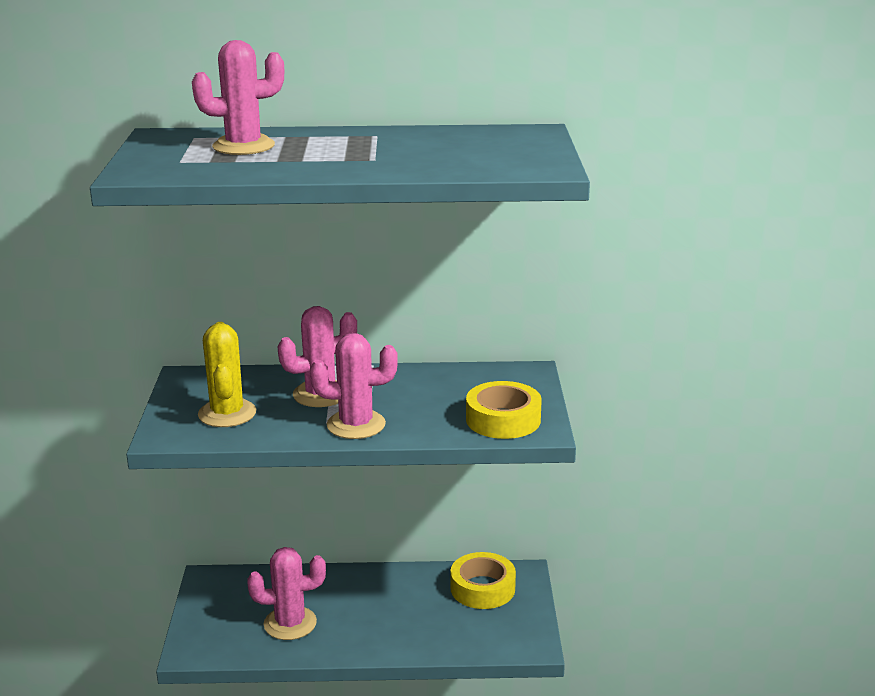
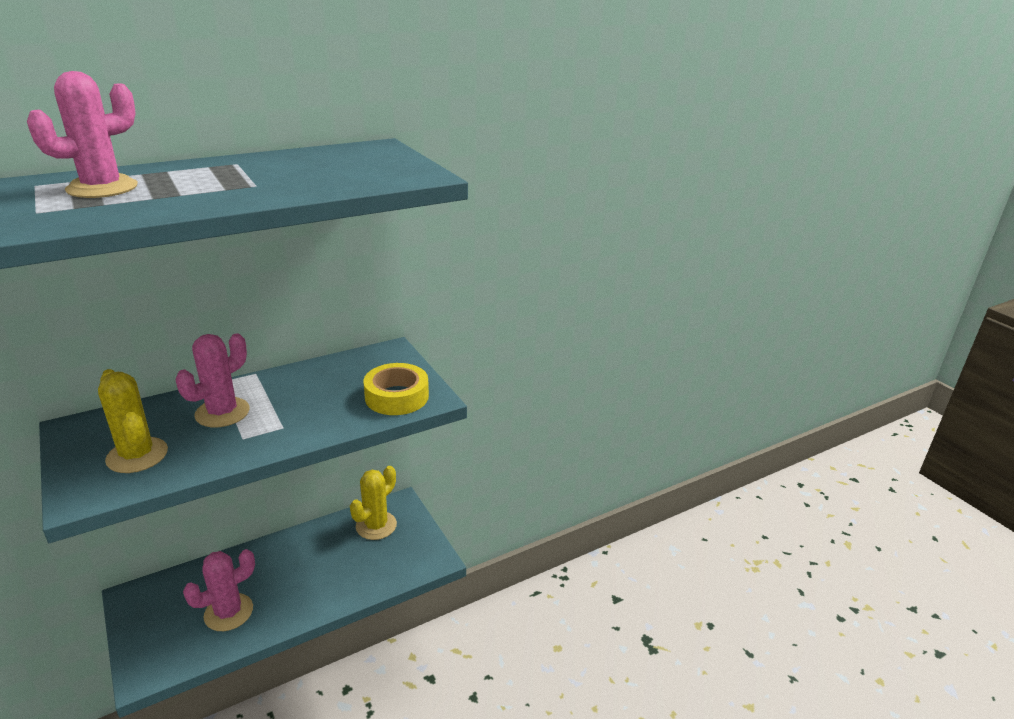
camera: 30 degrees left, 5 degrees up
pink cactus [310,333,398,439] -> none
yellow tape [450,552,516,609] -> yellow cactus [350,466,397,540]

